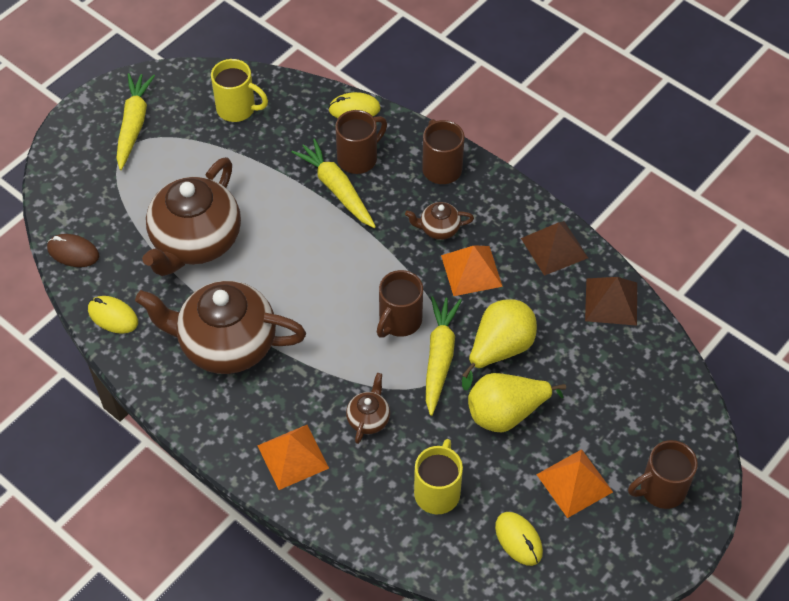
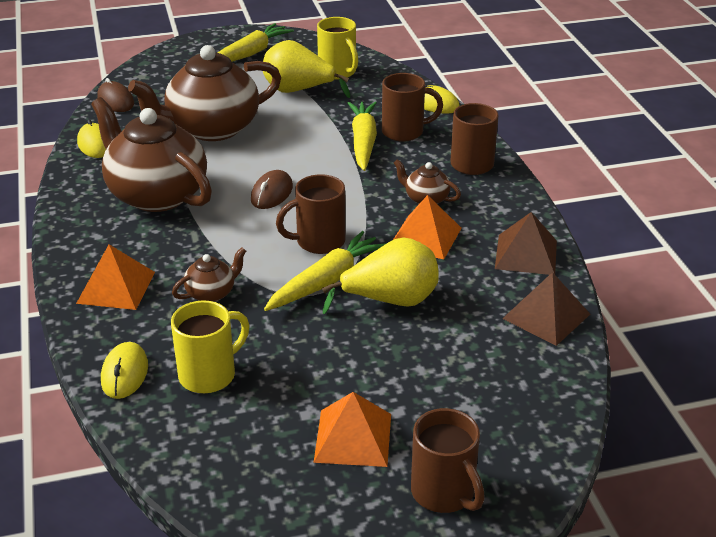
camera: 35 degrees right, 20 degrees down
yellow pear [468,373,566,432] -> yellow pear moved to [263,40,350,98]
yellow mouse [495,512,543,566] -> yellow mouse moved to [101,342,148,399]
brown mug [628,440,698,509] -> brown mug turned 135 degrees counterclockwise [411,408,485,513]
none -> brown mouse [251,170,293,209]

